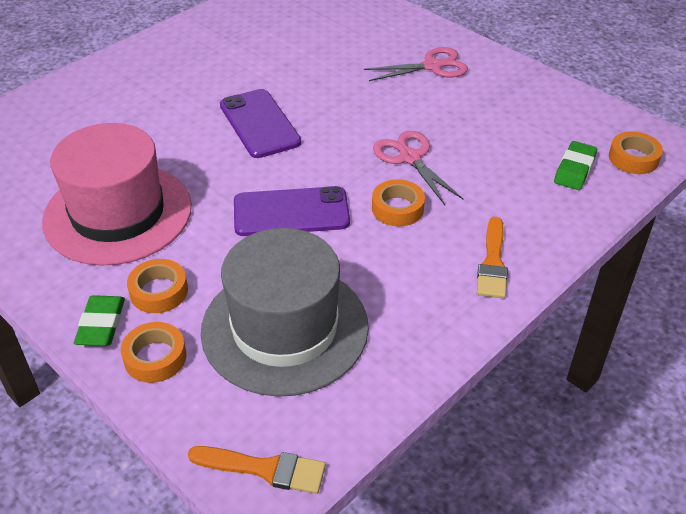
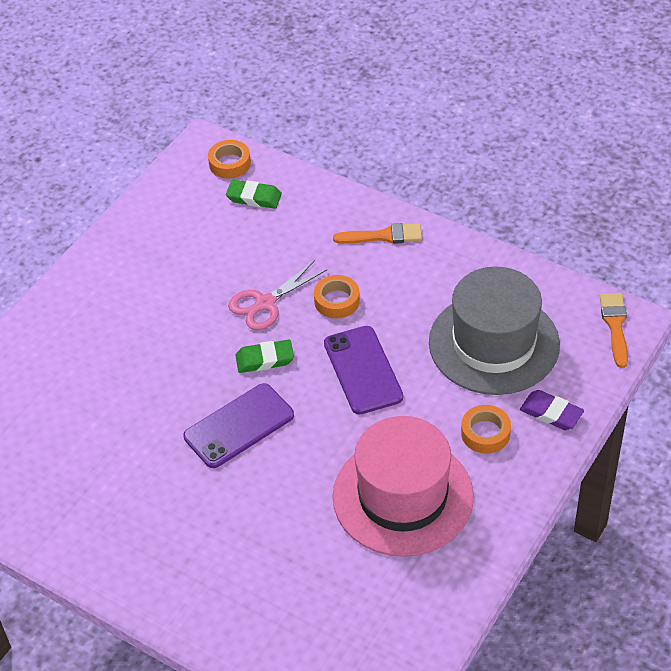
camera: 100 degrees left, 5 degrees up
green eraser [74,295,125,346] -> green eraser moved to [235,340,294,373]
orange tape [121,322,186,383] -> purple eraser [520,390,584,430]
pink scissors [364,47,468,81] -> none

